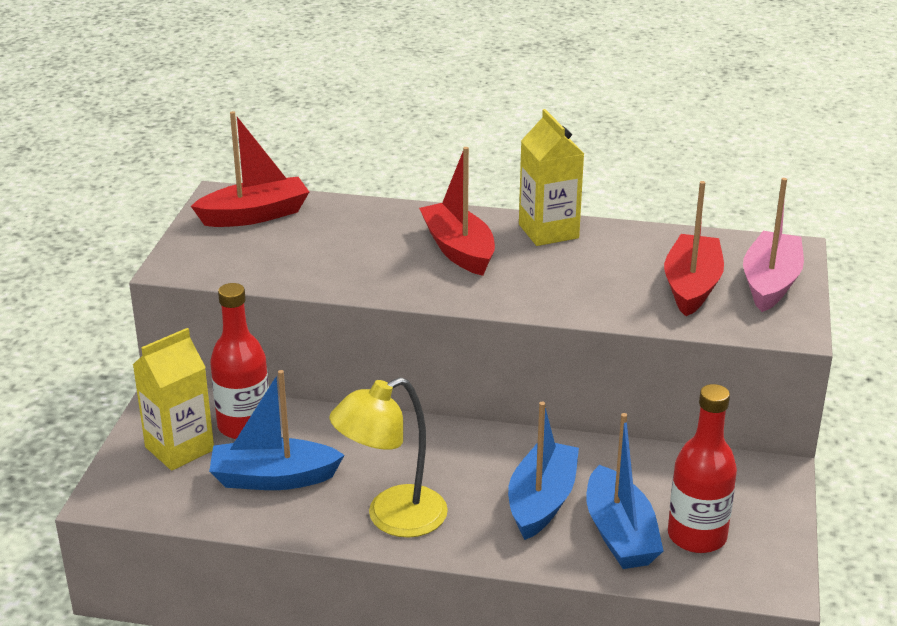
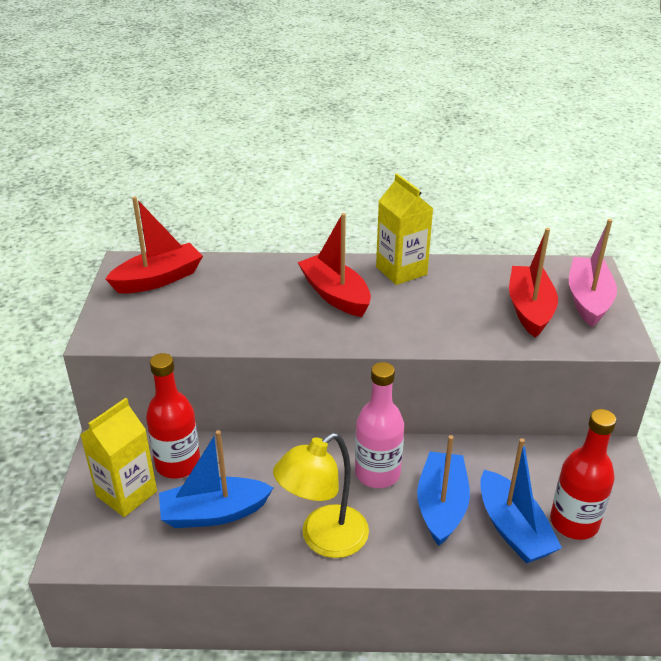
camera: 10 degrees left, 5 degrees up
none -> pink bottle [355,362,404,488]

